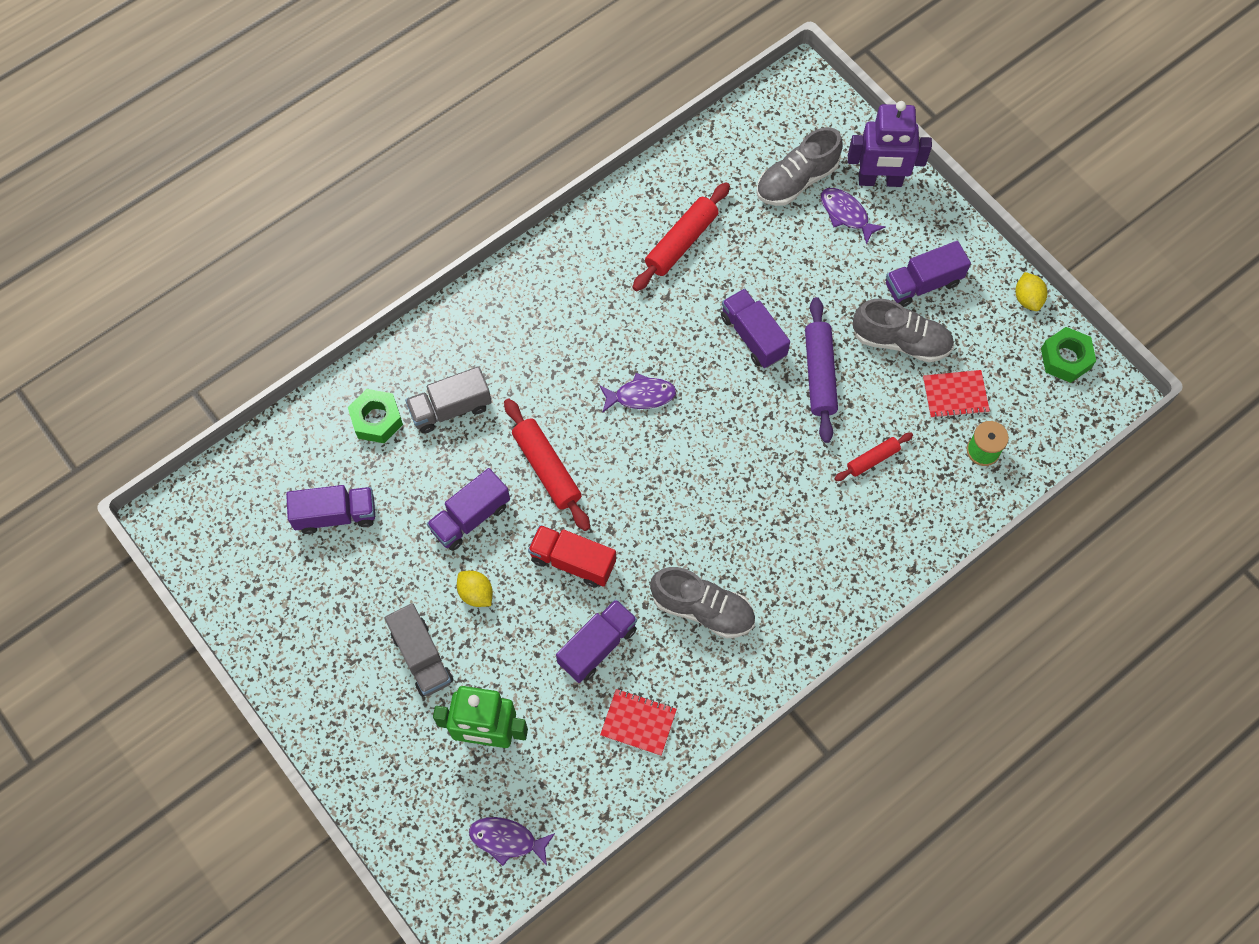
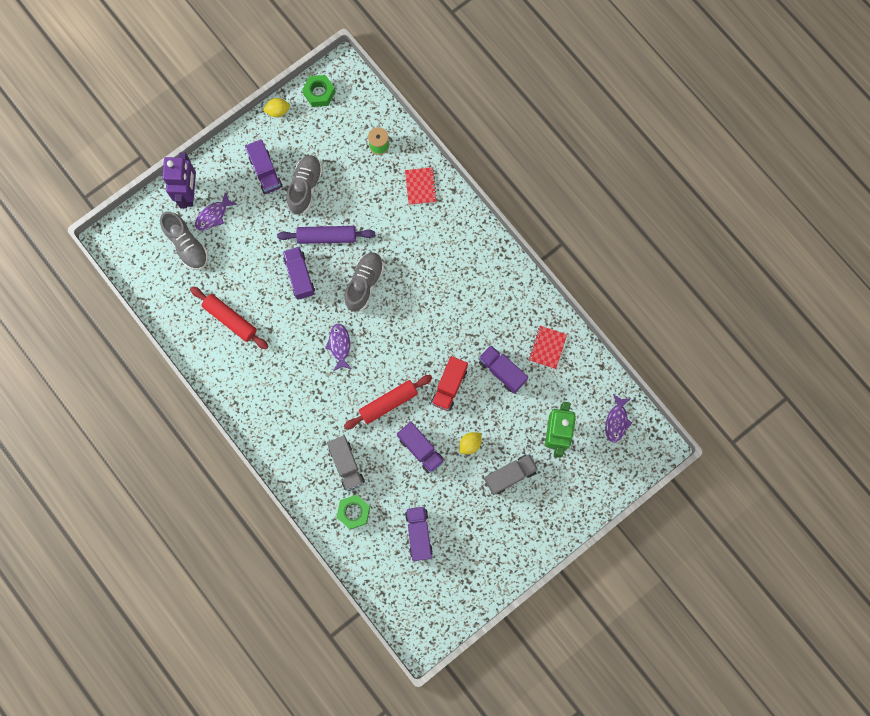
camera: 90 degrees left, 10 degrees up
grey shoe [650,567,755,639] -> grey shoe moved to [344,252,384,312]
purple truck [721,289,790,368] -> purple truck turned 105 degrees clockwise [283,247,315,300]
red rolling pin [835,433,913,481] -> none
red notebook [923,370,990,419] -> red notebook moved to [405,167,437,205]

